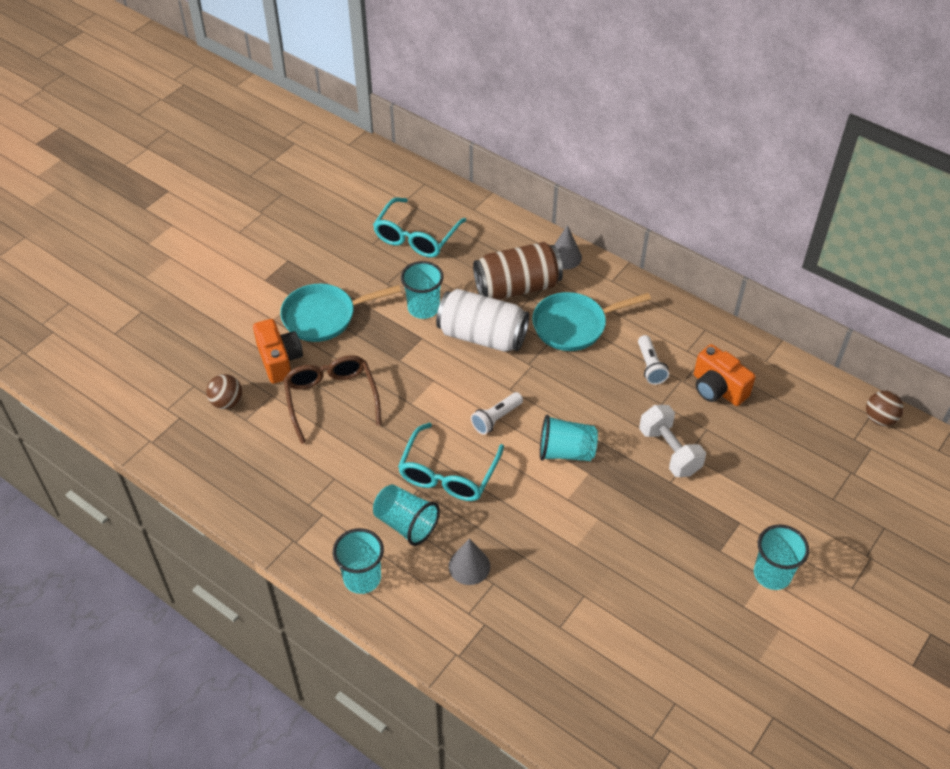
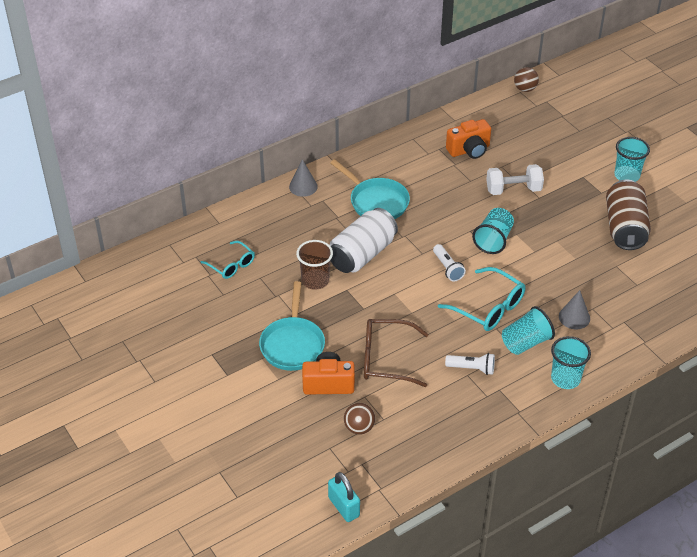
camera: 70 degrees left, 5 degrees down
turquoise glasses [373,197,467,257] -> turquoise glasses [201,241,255,279], size x0.64
turquoise cup [401,261,444,319] -> brown cup [296,240,333,290]
brown can [473,242,563,300] -> brown can moved to [606,180,651,250]
turquoise pan [532,292,651,351] -> turquoise pan turned 45 degrees counterclockwise [330,159,410,219]
white flashlight [638,335,669,385] -> white flashlight moved to [445,353,495,375]
none -> turquoise padlock [328,472,360,522]

